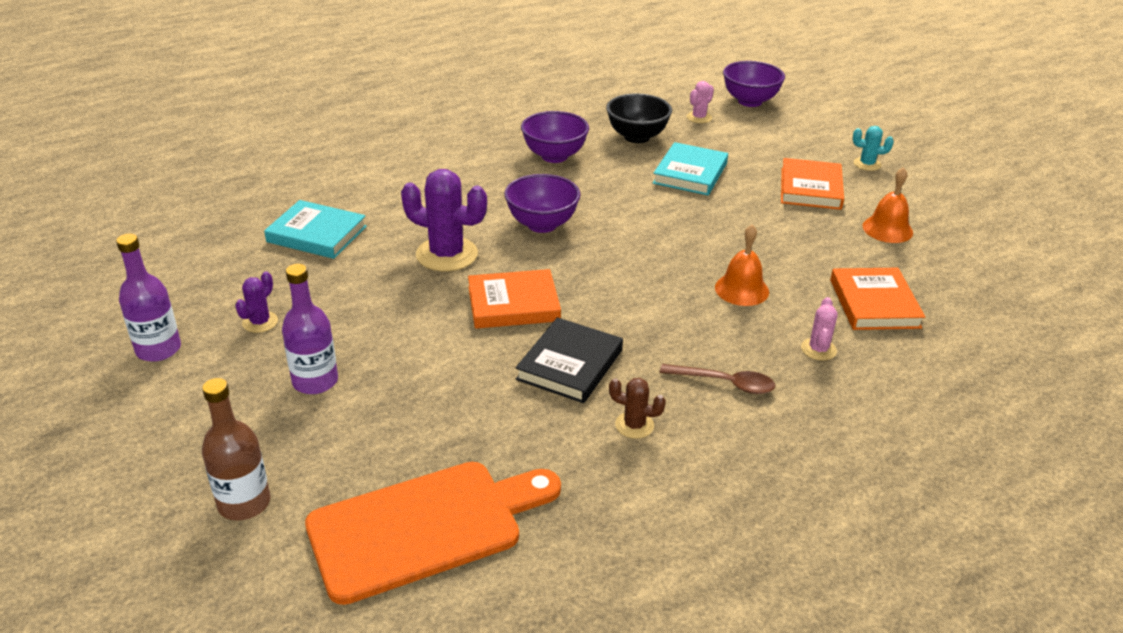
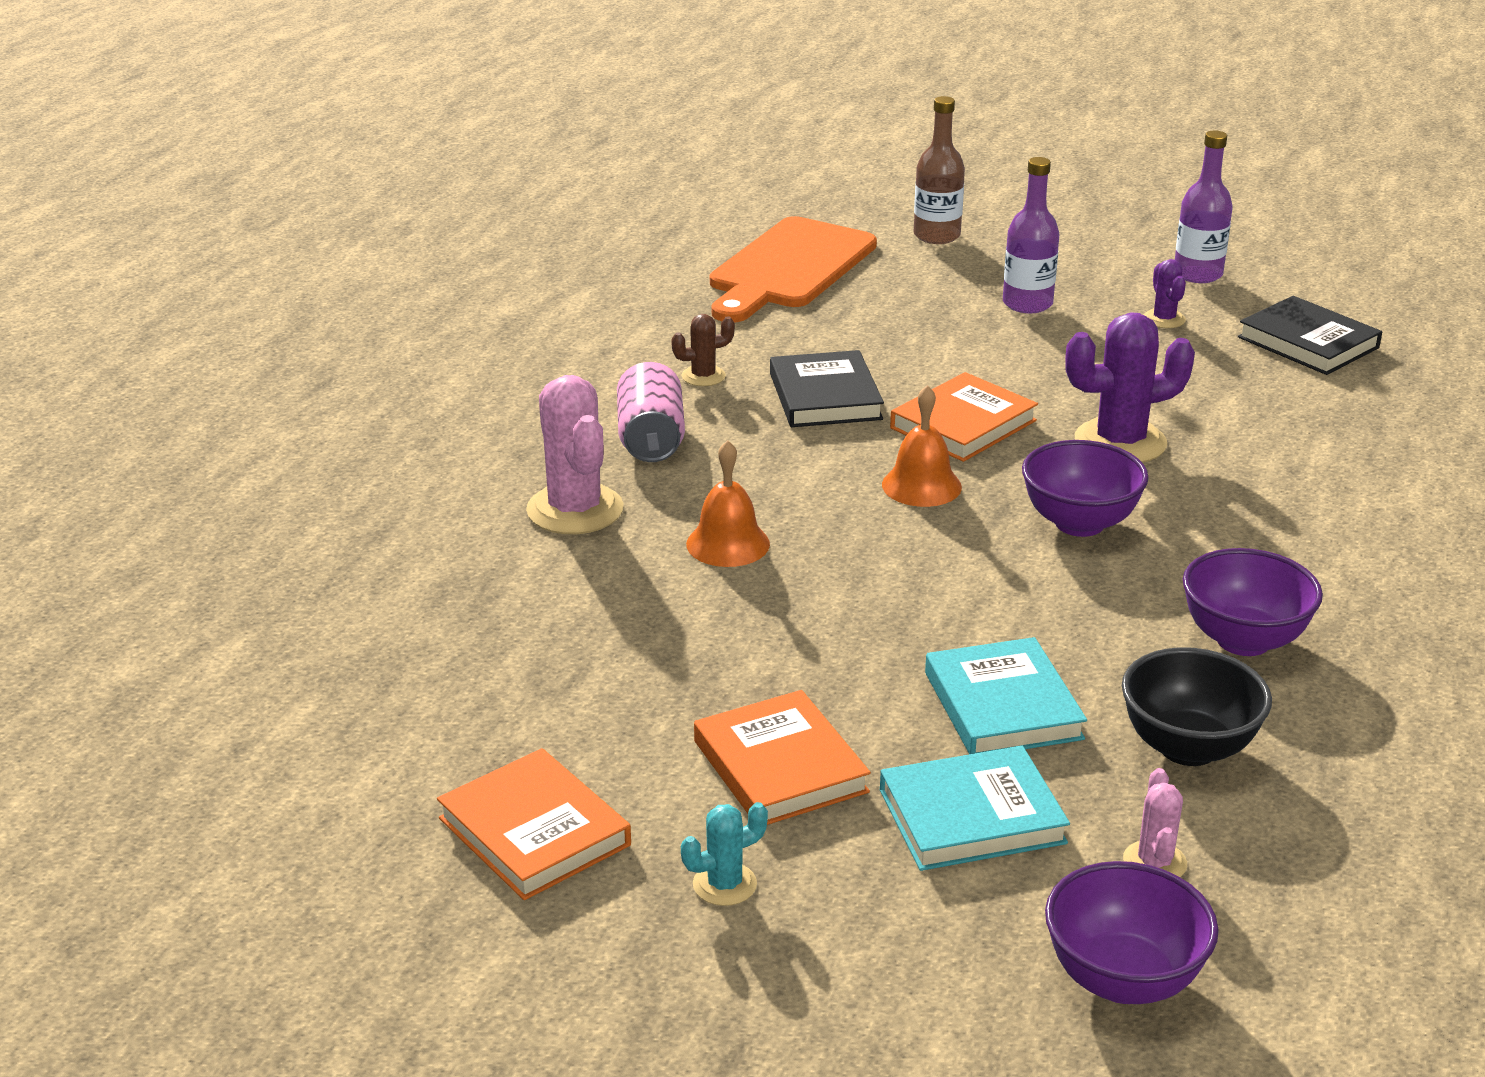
camera: 145 degrees right, 5 degrees down
turquoise book [264,200,367,259] -> turquoise book moved to [880,746,1070,871]
brown spoon [660,364,775,394] -> pink can [617,362,685,462]
pink cactus [801,297,838,361] -> pink cactus [526,375,624,534], size x1.96
orange book [830,268,925,330] -> orange book moved to [437,748,631,900]
orange bell [863,167,913,243] -> orange bell moved to [882,385,962,507]
none -> black book [1238,296,1382,375]

